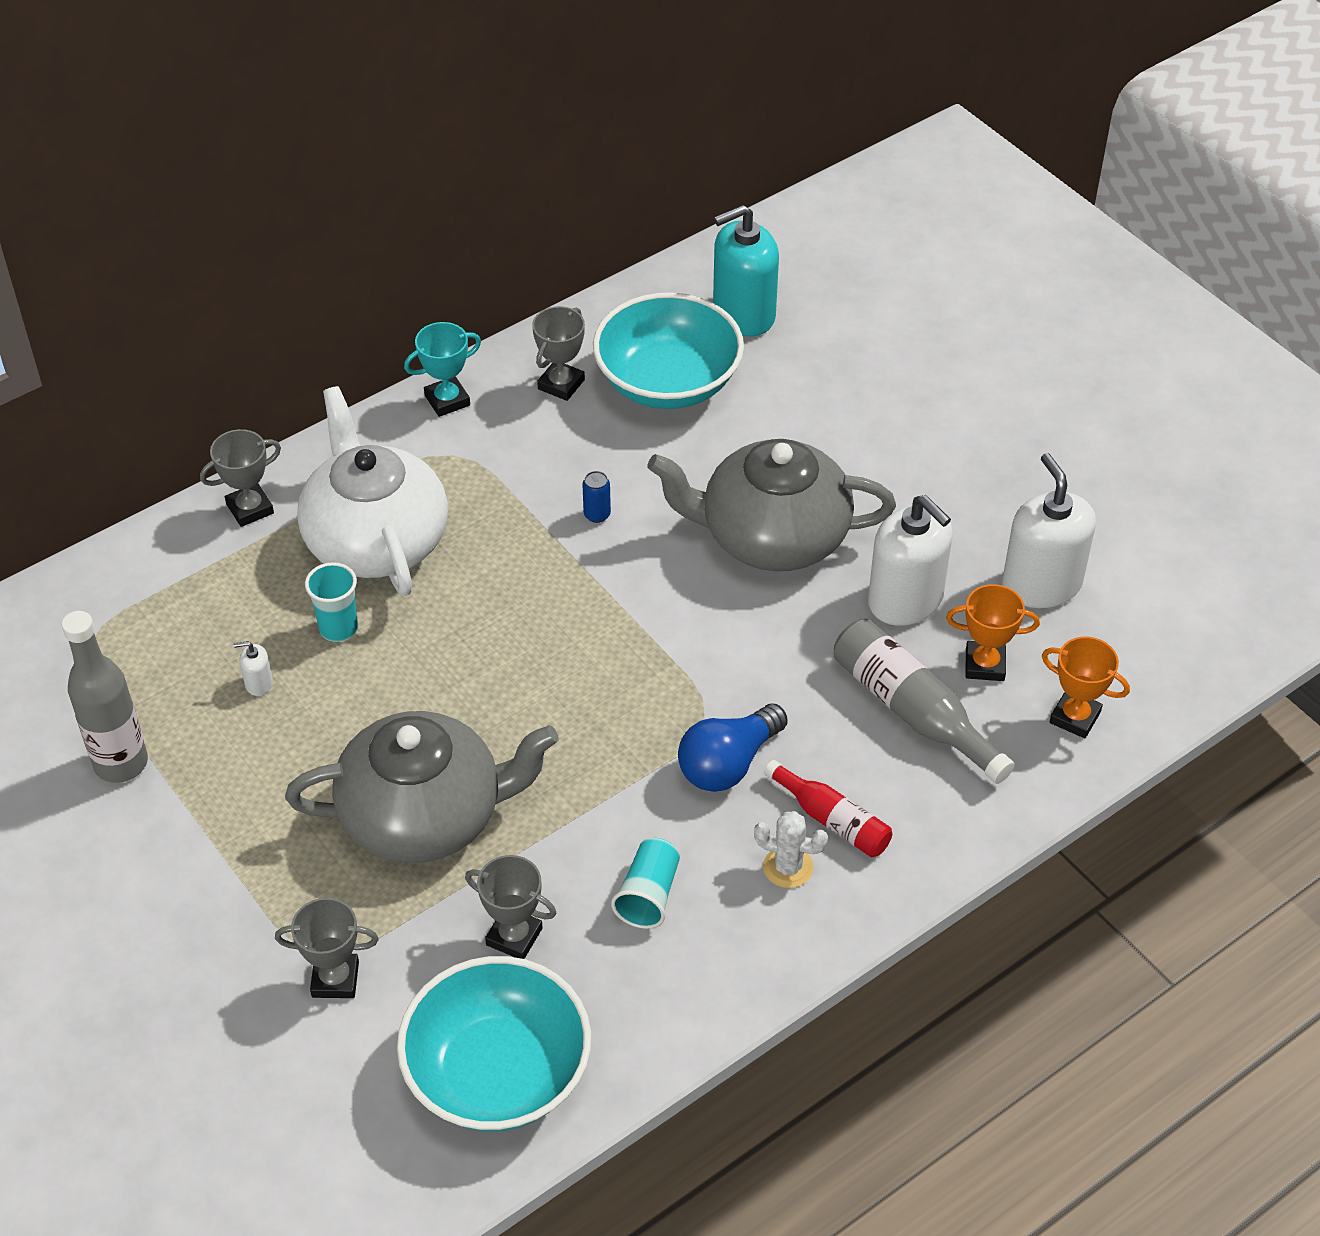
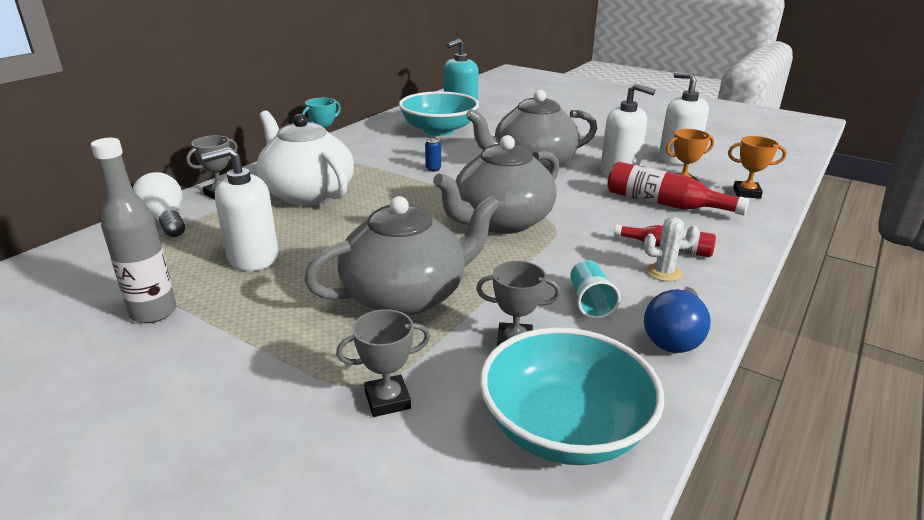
camera: 20 degrees left, 20 degrees down
white soap dispenser [234,641,273,696] -> white soap dispenser [201,147,279,271], size x2.47
turquoise cup [305,562,358,642] -> none
grey trophy [532,306,585,401] -> none
blue light bulb [678,704,788,792] -> blue light bulb moved to [644,286,711,353]
grey bottle [834,619,1015,784] -> red bottle [607,162,749,215]
none -> white light bulb [133,172,185,237]
none -> grey teapot [433,135,559,234]

